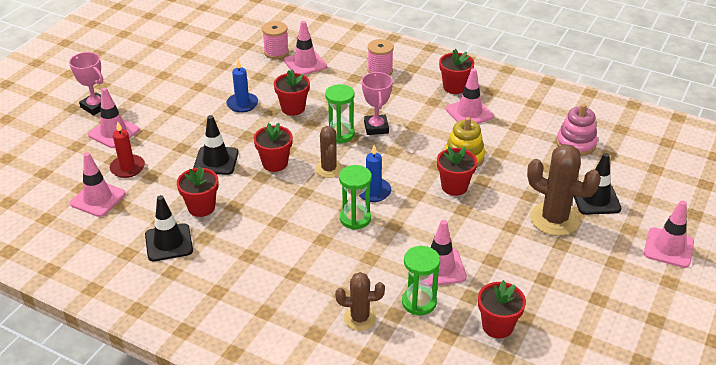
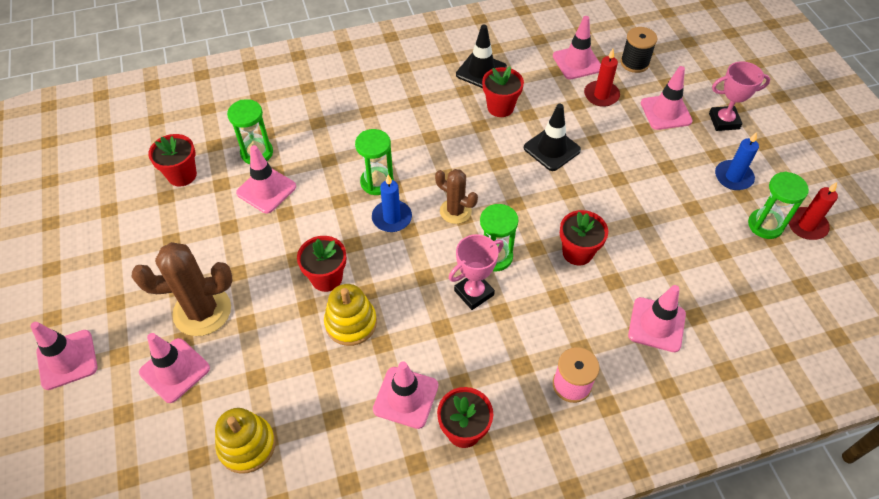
camera: 135 degrees right, 15 degrees up
blue candle [226,60,258,113] -> blue candle moved to [715,132,759,190]
red flower pot [254,123,293,172] -> none
pink spool [262,21,289,59] -> none
brown cactus [335,272,385,331] -> none
pink trophy [362,72,393,135] -> pink trophy turned 75 degrees counterclockwise [449,234,504,310]
pink stacking toy [556,104,597,156] -> yellow stacking toy [215,408,276,474]
black traffic cone [574,153,622,215] -> pink traffic cone [139,333,210,403]
none -> black spool [621,27,658,73]
none -> green hourglass [748,172,809,239]
none -> red candle [788,182,838,240]

